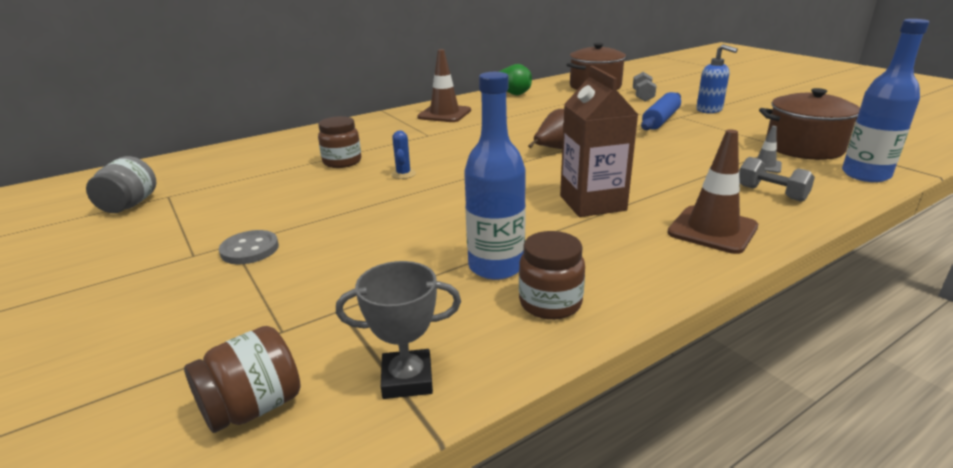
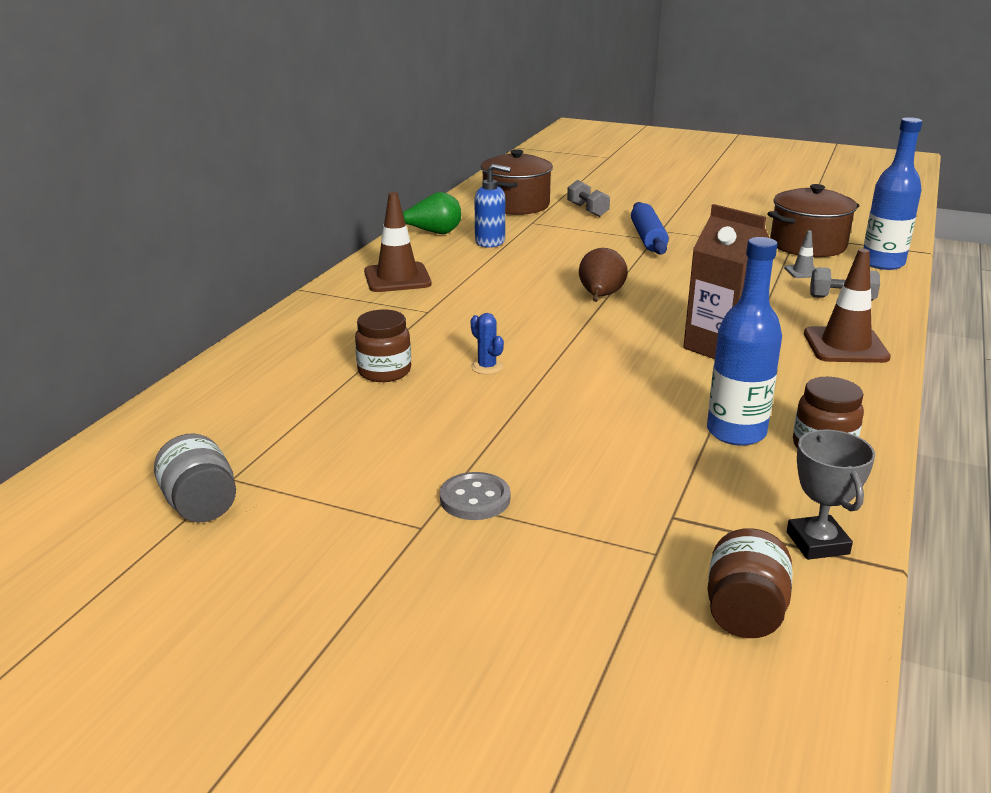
camera: 35 degrees left, 0 degrees up
grey trophy [336,261,461,399] -> grey trophy turned 60 degrees counterclockwise [787,430,875,560]
blue soap dispenser [696,44,738,114] -> blue soap dispenser moved to [475,164,511,248]

